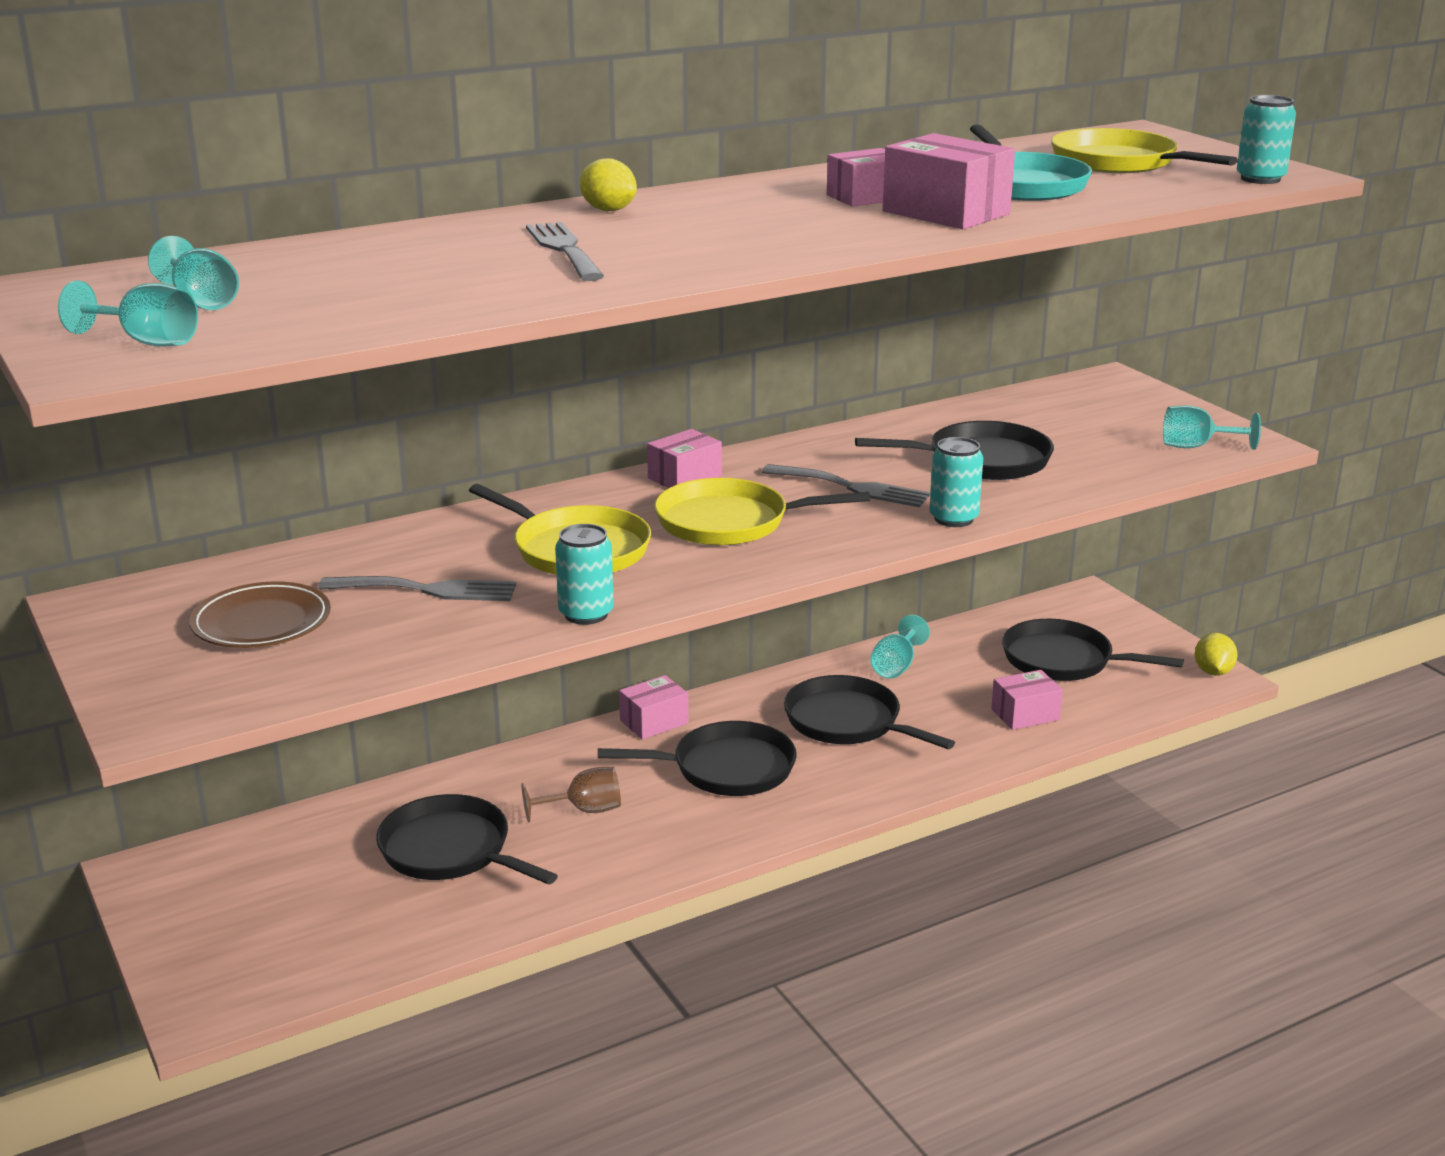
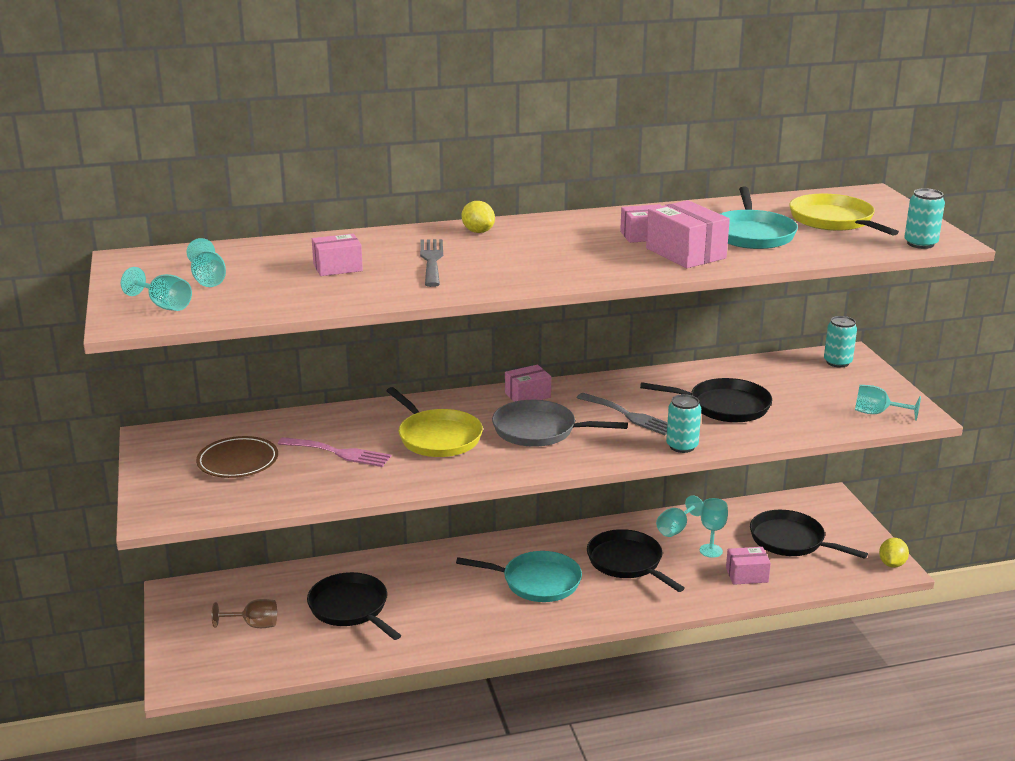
camera: 15 degrees right, 0 degrees up
grey fork [318,576,516,601] -> pink fork [278,437,391,467]
brown goblet [521,767,621,822] -> brown goblet moved to [212,599,277,628]
turquoise can [555,524,614,625] -> turquoise can moved to [824,316,857,368]
black pan [598,721,797,796] -> turquoise pan [456,551,582,602]
pink box [619,675,689,739] -> pink box moved to [312,233,363,276]
yellow pan [654,478,870,545] -> grey pan [492,400,628,447]
none -> turquoise goblet [700,498,728,558]

